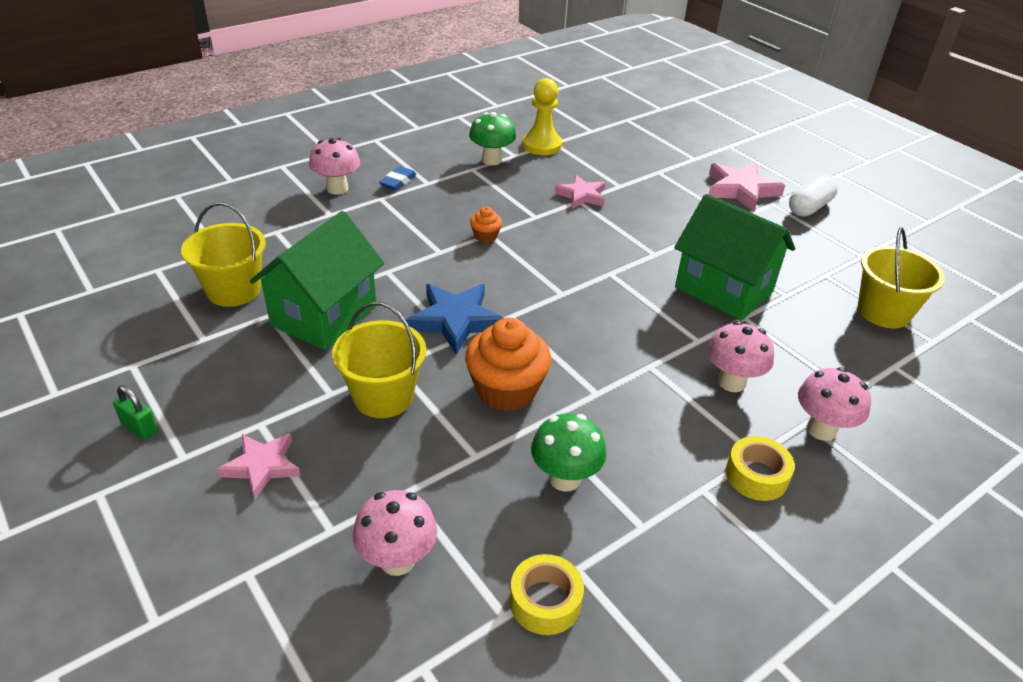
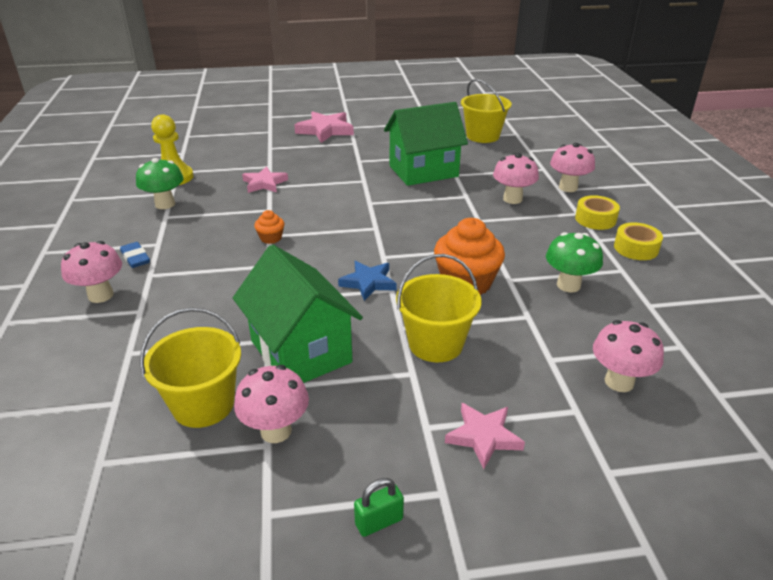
camera: 60 degrees left, 5 degrees down
blue star [406,284,503,355] -> blue star [338,261,396,301], size x0.66
yellow tape [510,554,584,635] -> yellow tape moved to [614,222,663,260]
white capsule [789,175,838,217] -> none
none -> pink mushroom [234,365,309,443]

